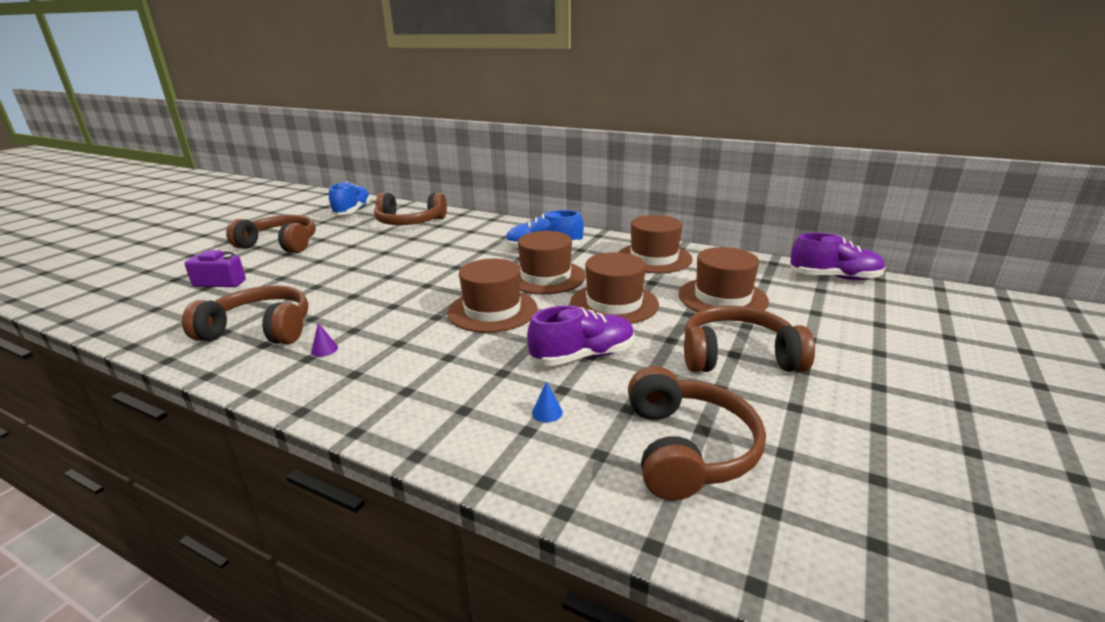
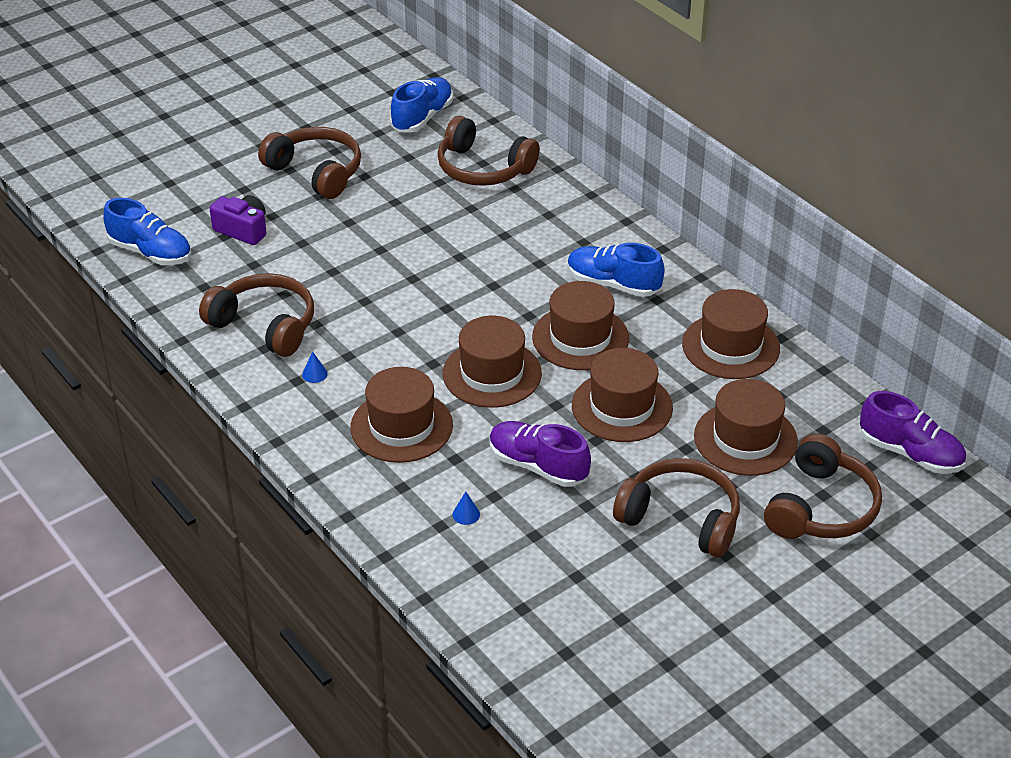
camera: 25 degrees right, 15 degrees up
purple cone [311,323,338,357] -> blue cone [302,351,328,383]
purple shoe [527,305,635,366] -> purple shoe turned 150 degrees counterclockwise [489,421,591,487]
brown headphones [628,366,766,500] -> brown headphones moved to [764,434,882,539]
none -> blue shoe [103,198,191,265]
none -> brown hat [350,367,453,463]

